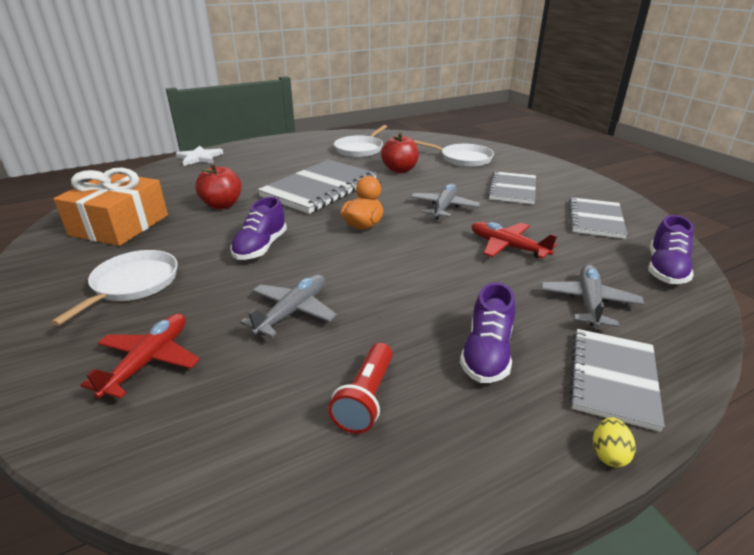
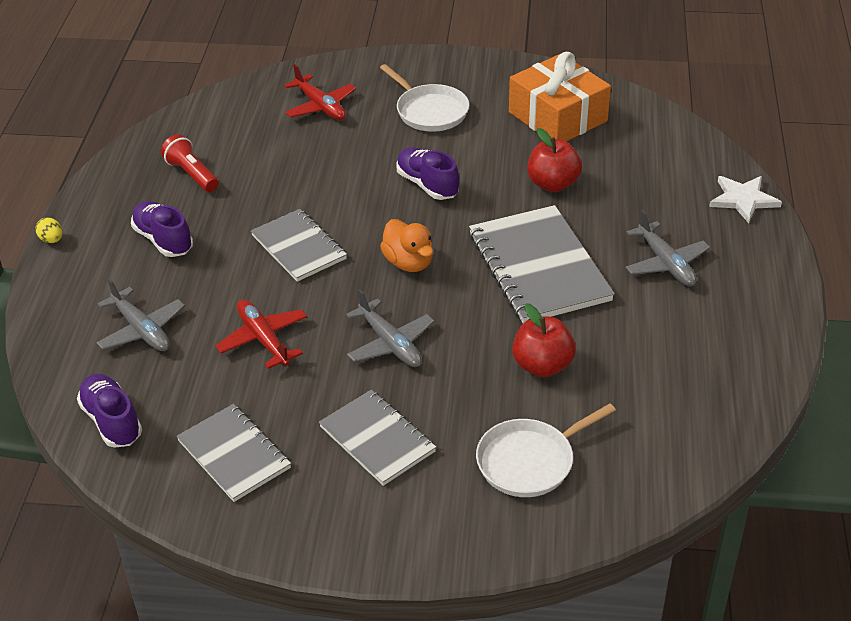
camera: 125 degrees right, 10 degrees up
grey plane [240,274,337,337] -> grey plane moved to [625,210,710,286]
white pan [334,125,387,157] -> none
red plane [471,222,557,259] -> red plane turned 105 degrees counterclockwise [216,299,307,369]
grey notebook [569,329,665,432] -> grey notebook moved to [251,209,347,282]

